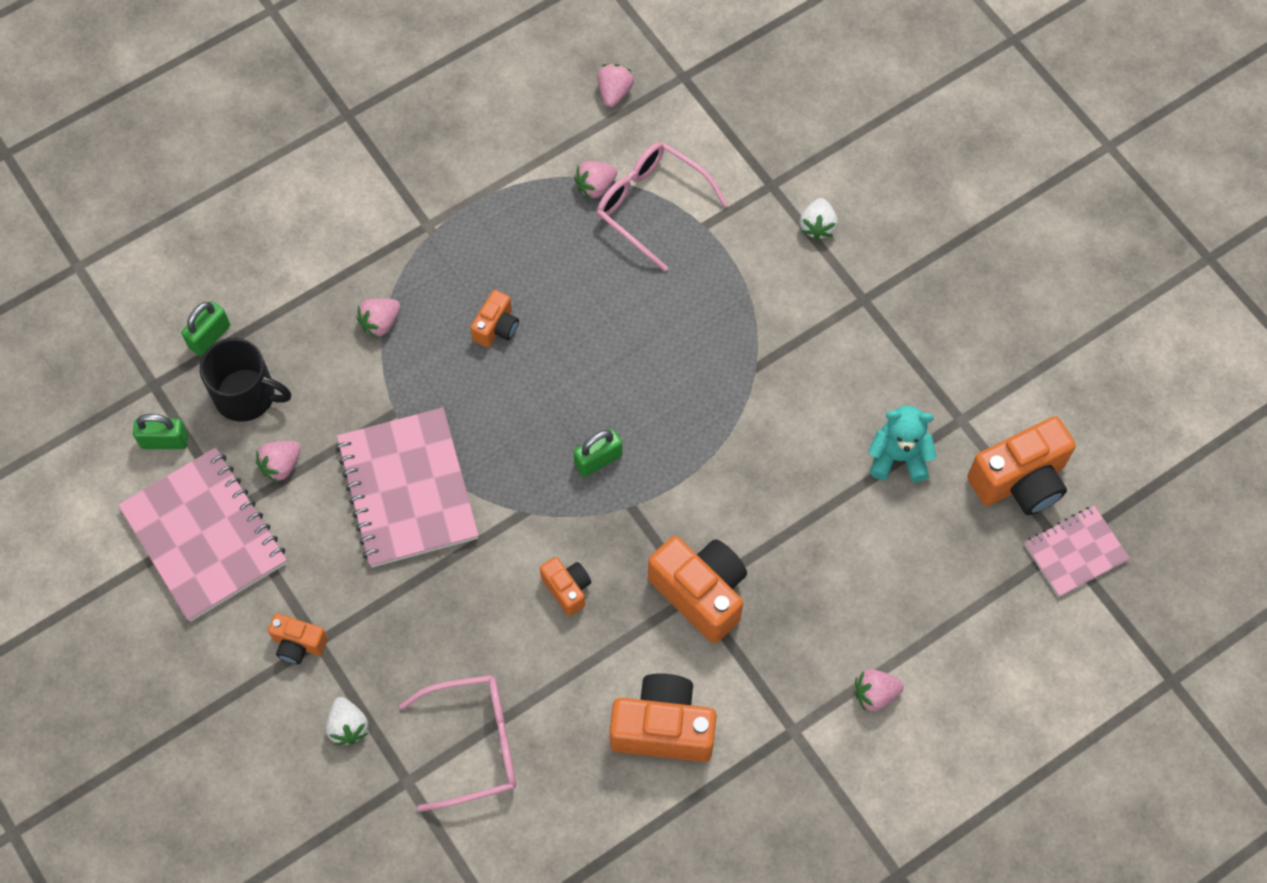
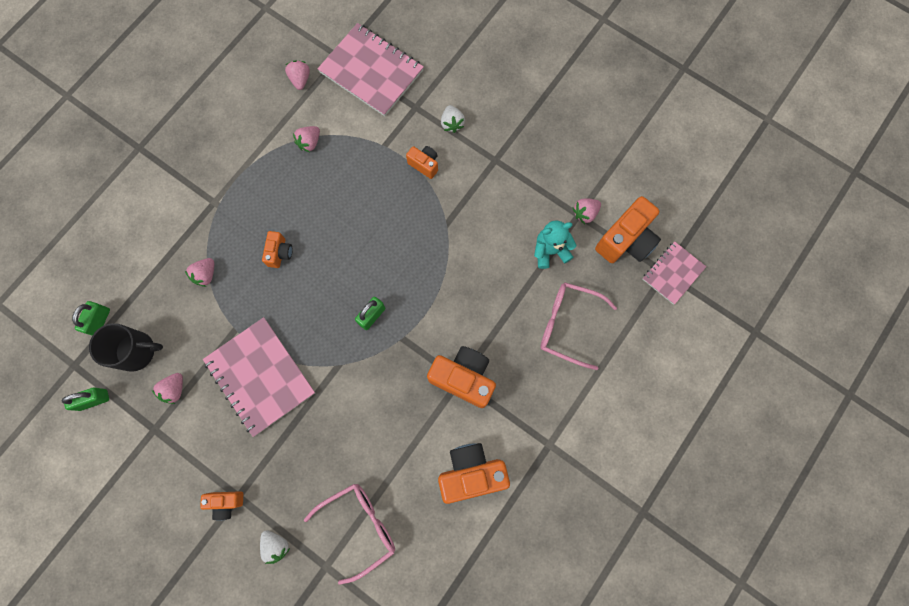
camera: 20 degrees left, 10 degrees up
pink notebook [118,448,287,622] -> pink notebook moved to [317,23,424,116]
orange camera [540,557,591,616] -> orange camera moved to [406,146,438,179]
pink glasses [597,142,728,272] -> pink glasses moved to [540,283,617,370]
pink strawberry [855,669,904,712] -> pink strawberry moved to [573,198,601,224]

